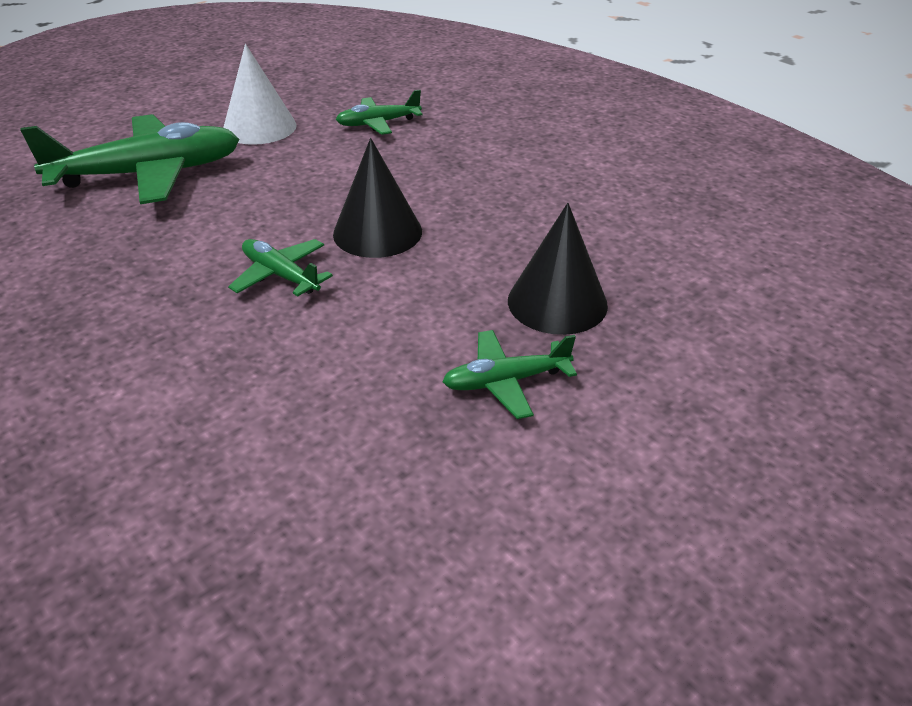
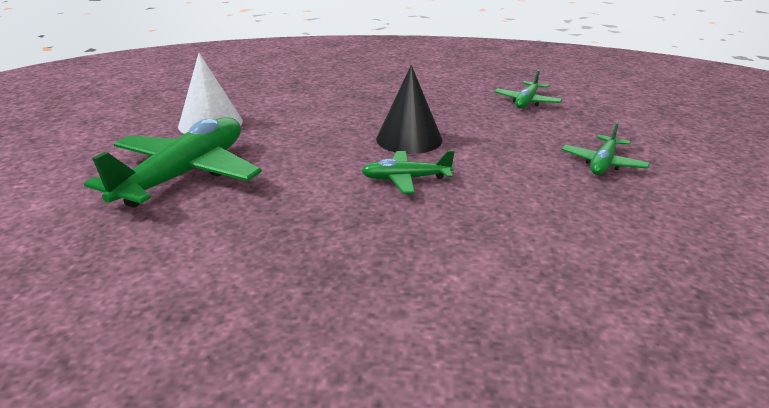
camera: 45 degrees left, 10 degrees down
green plane [336,90,422,135] -> green plane moved to [494,69,562,108]
black cone [508,203,608,335] -> none

